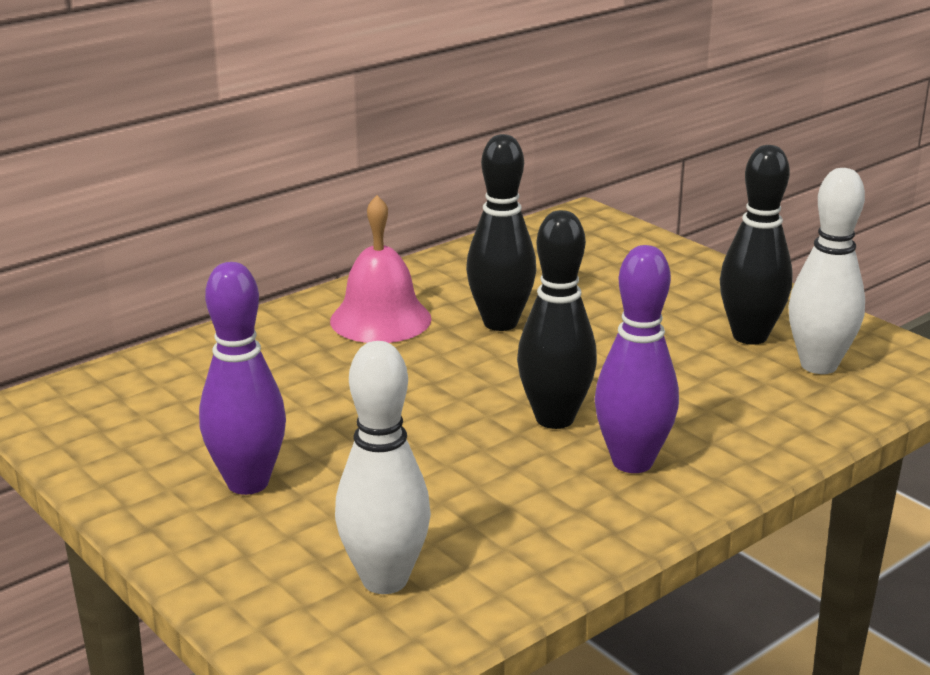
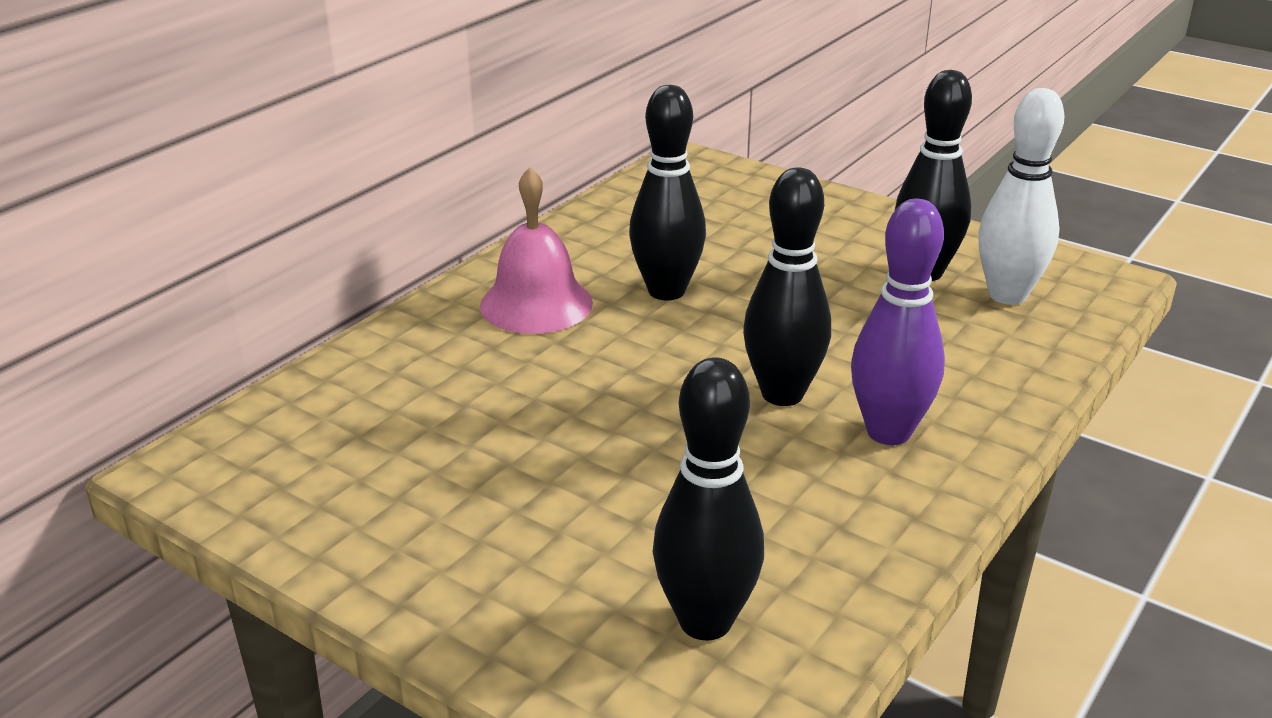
camera: 15 degrees left, 5 degrees up
purple bowling pin [199,262,286,495] -> none
white bowling pin [335,341,431,594] -> black bowling pin [653,357,764,641]

